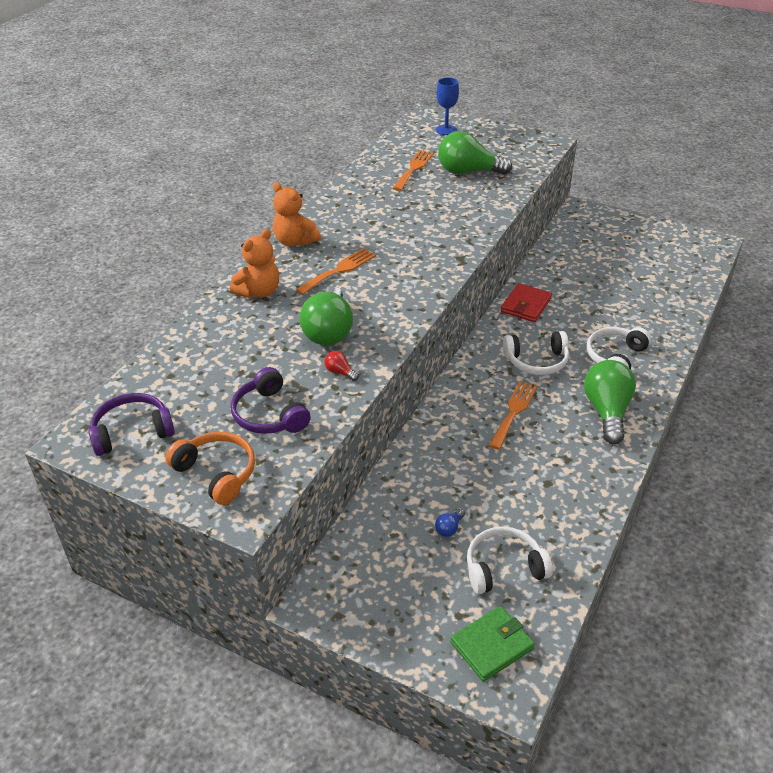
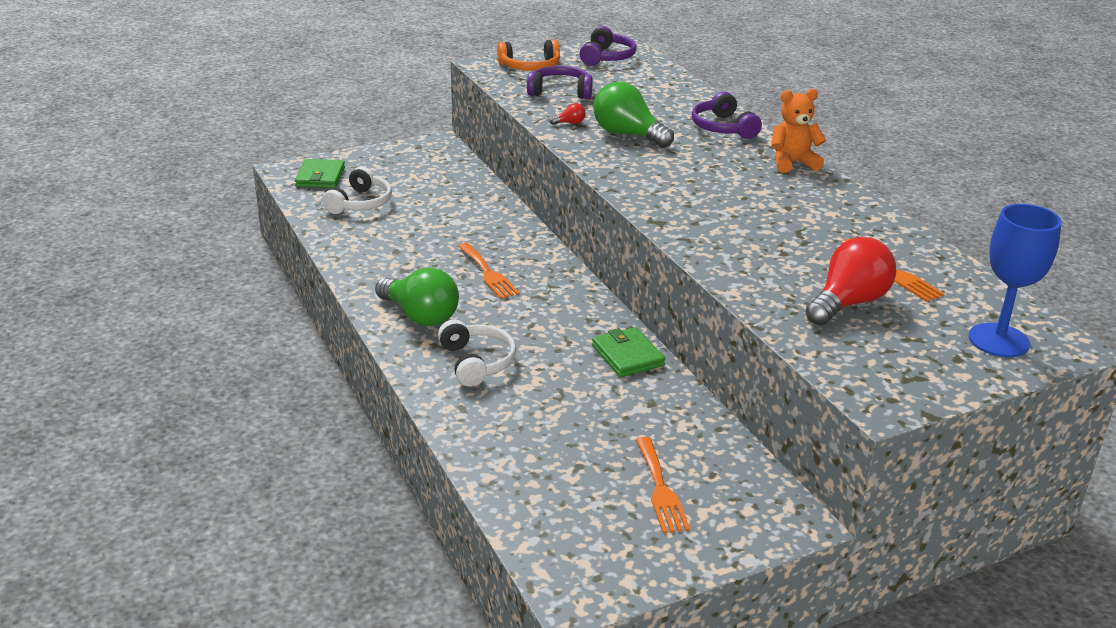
camera: 125 degrees right, 10 degrees down
orange teddy bear [230,229,279,298] -> purple headphones [692,92,762,139]
orange fork [296,248,376,295] -> orange fork moved to [636,437,690,533]
blue light bulb [435,509,465,537] -> none
blue goblet [436,78,459,135] -> blue goblet [969,204,1062,357], size x1.56
green light bulb [438,131,512,175] -> red light bulb [805,237,896,326]
red wallet [501,283,552,322] -> green wallet [592,327,665,377]
white headphones [503,331,569,375] -> none

